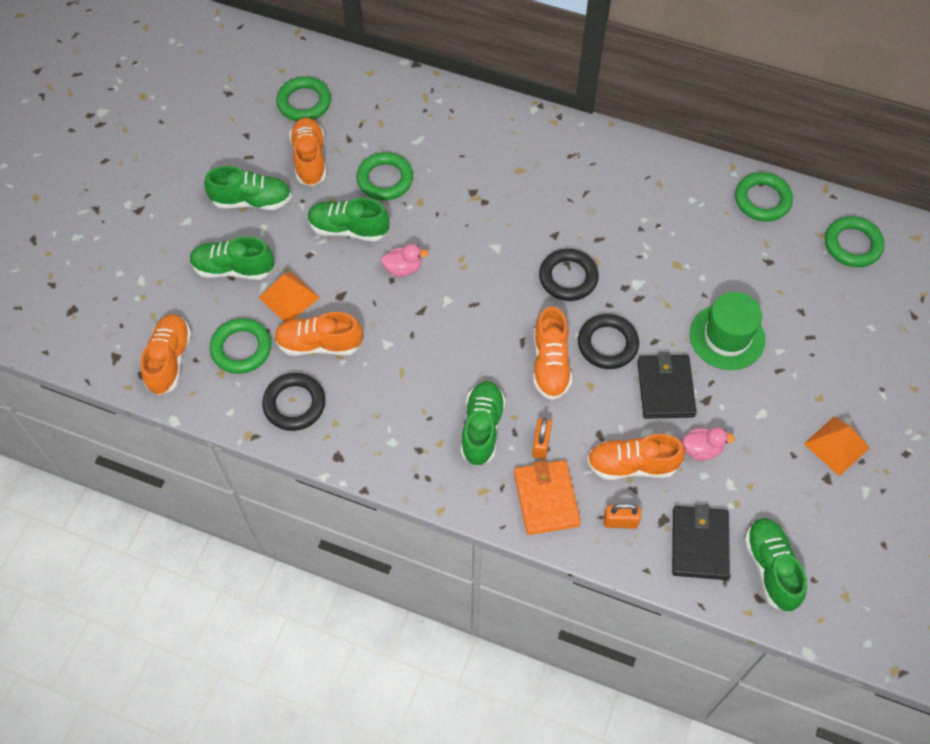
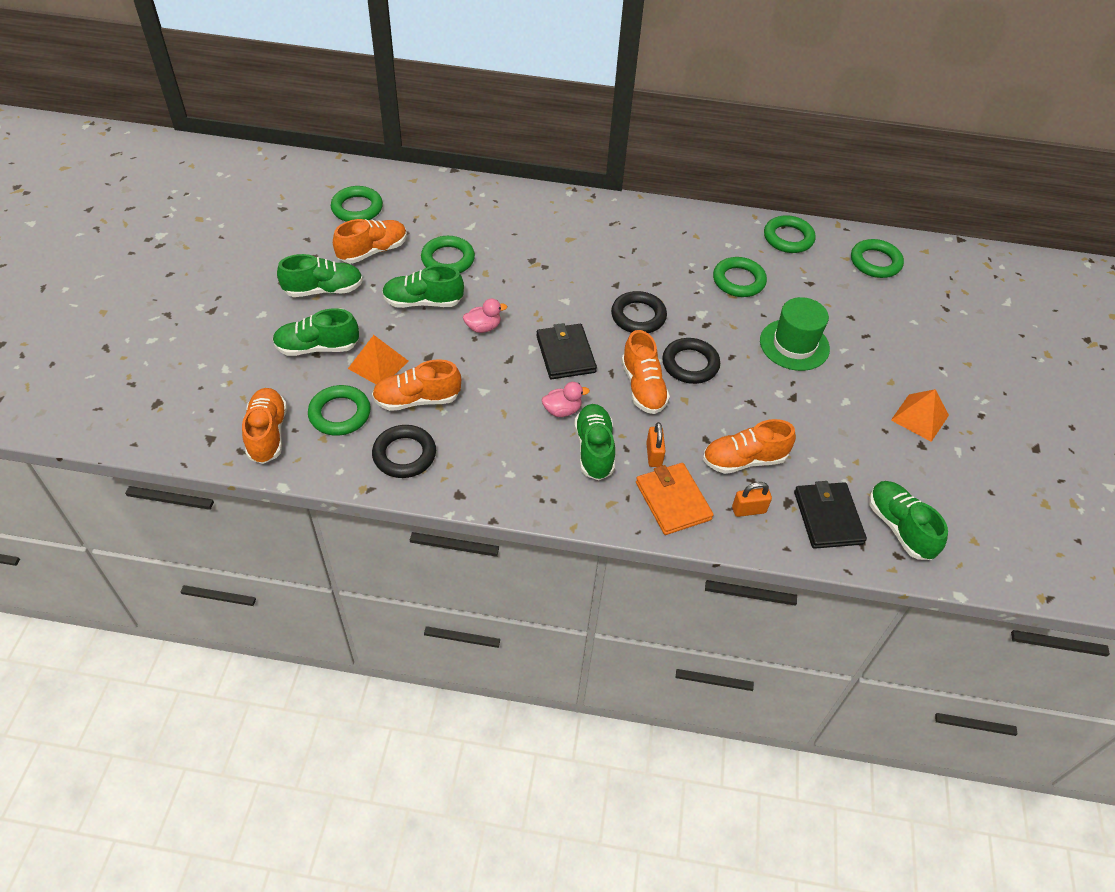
camera: 15 degrees left, 10 degrees down
orange shoe [289,118,326,186] -> orange shoe turned 75 degrees clockwise [333,219,407,263]
black wallet [637,352,697,419] -> black wallet moved to [536,323,597,379]
pink duck [682,427,735,460] -> pink duck moved to [542,382,590,417]
none -> green ring [713,257,767,297]

